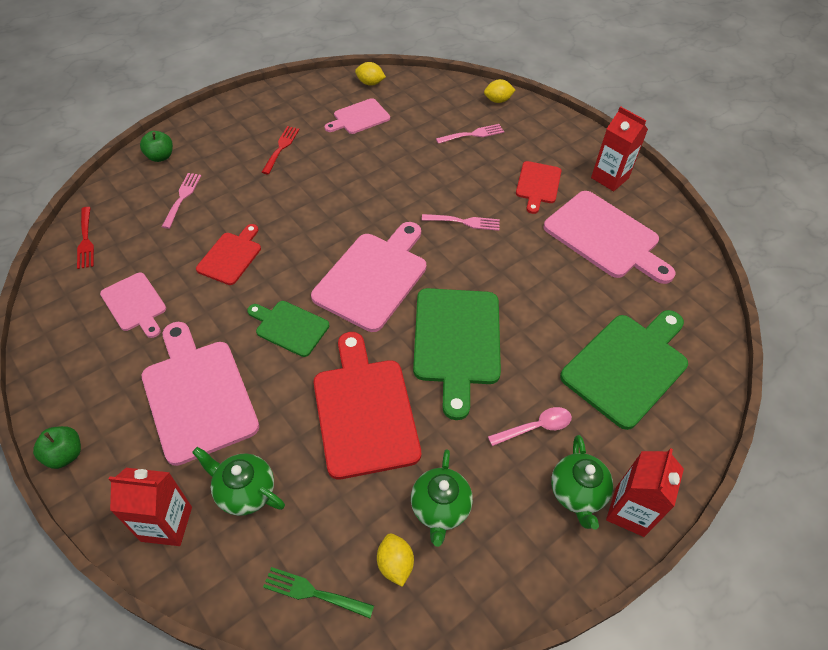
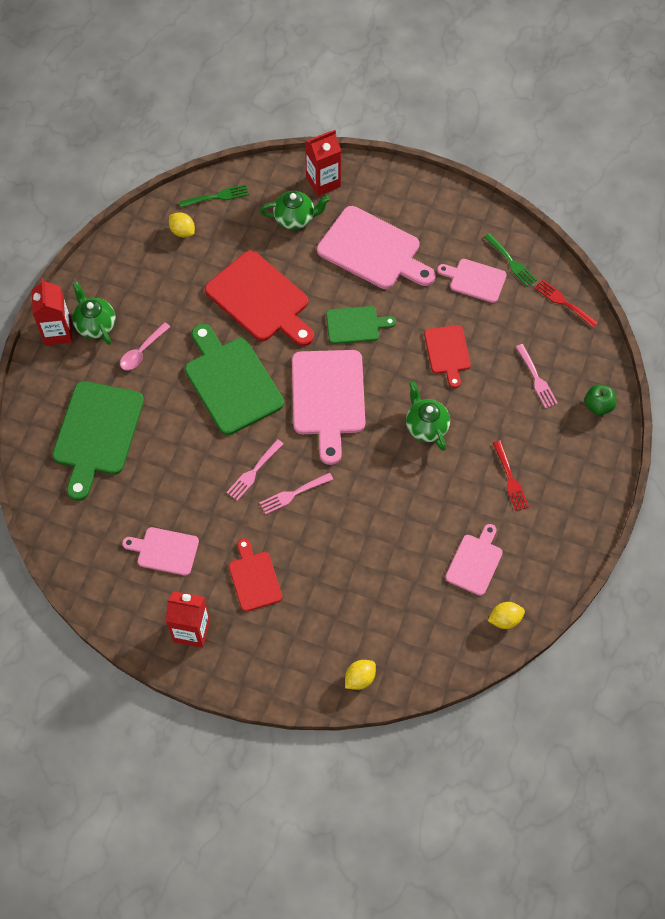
camera: 150 degrees right, 10 degrees up
green apple [33,426,81,469] -> none
green teapot [411,449,473,547] -> green teapot moved to [406,381,450,451]
pink fork [436,124,504,144] -> pink fork moved to [226,439,284,501]
pink cutting board [543,191,676,284] -> pink cutting board [122,527,199,576], size x0.56
none -> green fork [484,233,537,287]

